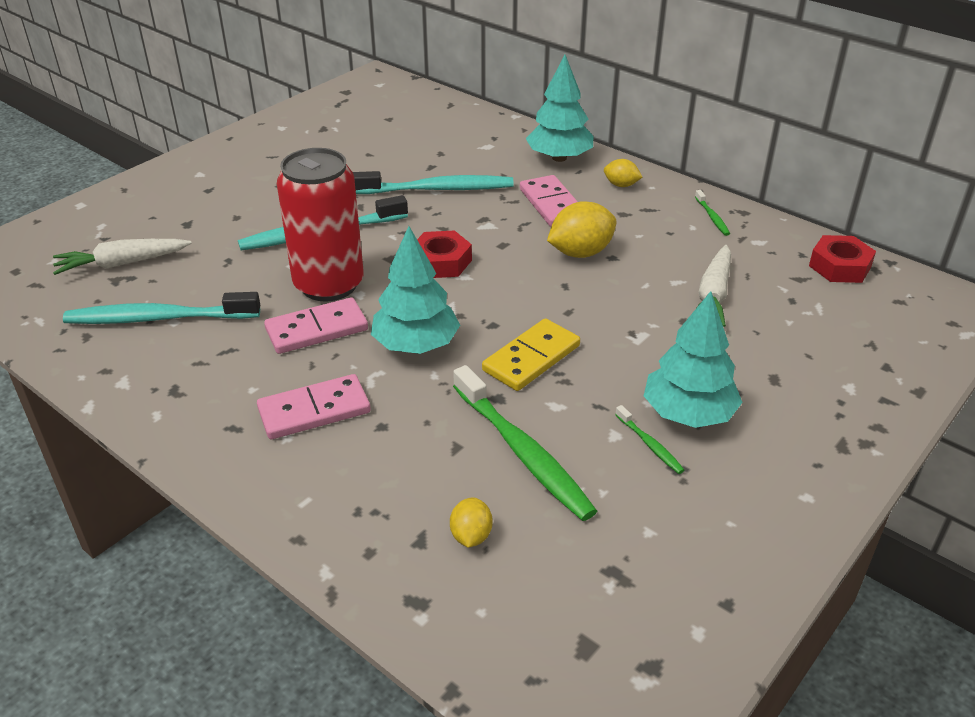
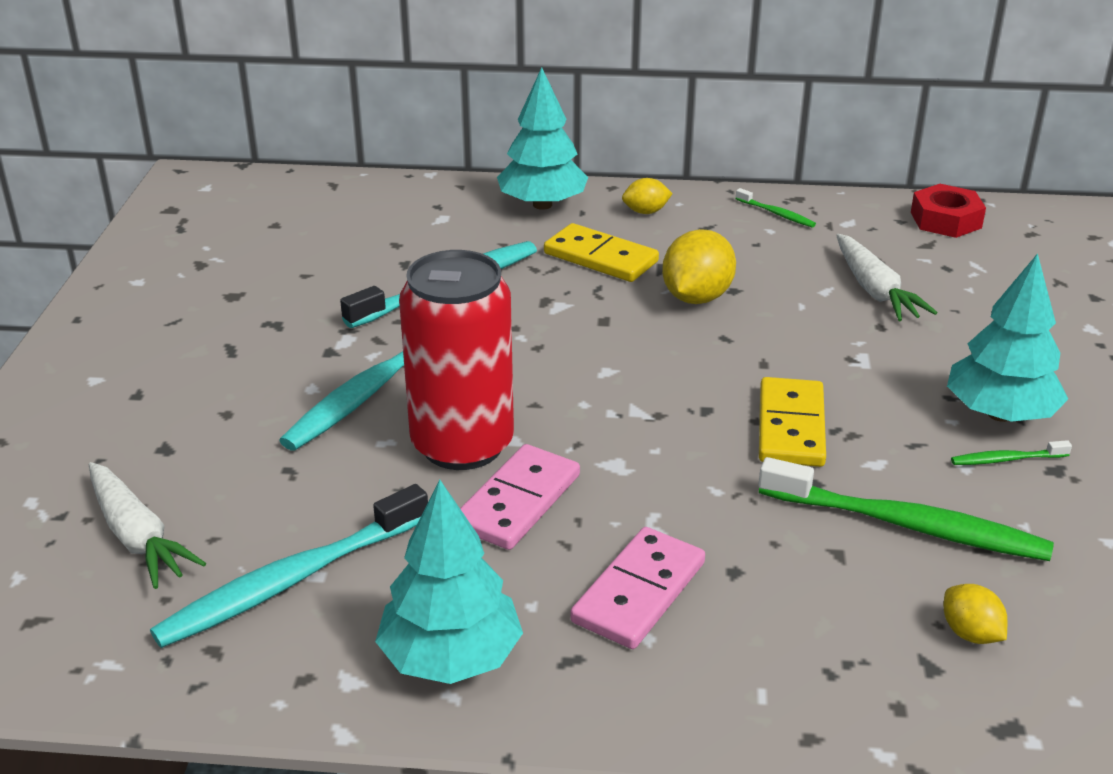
camera: 35 degrees left, 5 degrees down
white carrot [53,239,192,275] -> white carrot turned 75 degrees counterclockwise [89,462,206,589]
turquoise tree [371,226,460,354] -> turquoise tree moved to [375,480,523,684]
red nut [417,230,472,278] -> none
pink domino [520,175,578,227] -> yellow domino [544,223,659,282]
green toothbrush [615,405,684,474] -> green toothbrush turned 150 degrees clockwise [951,440,1072,465]

